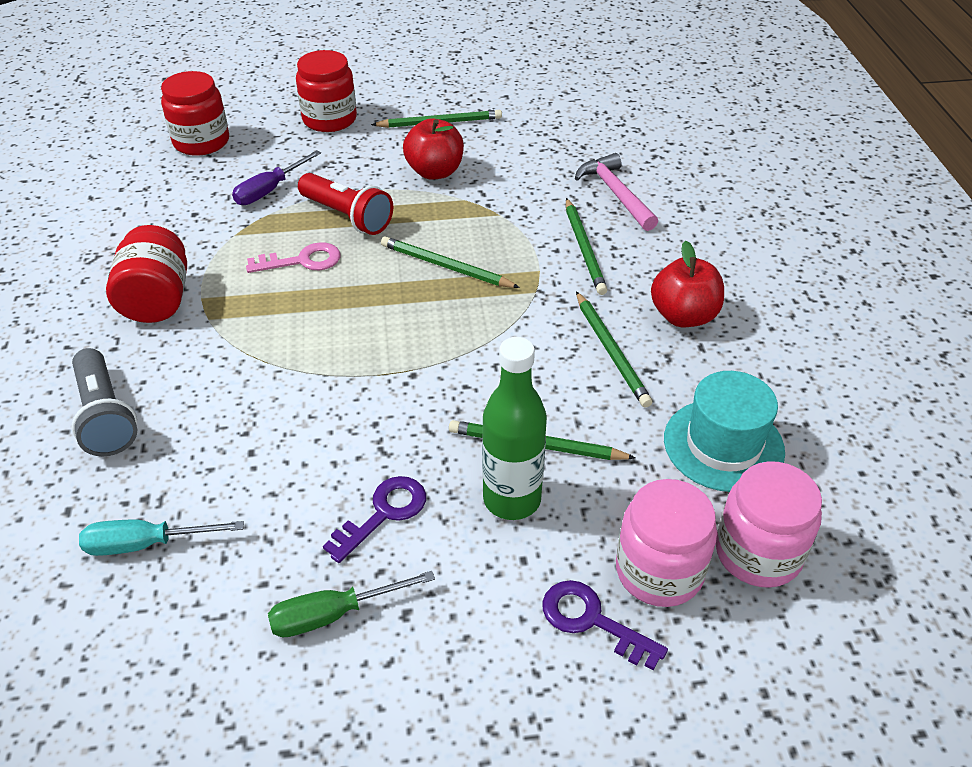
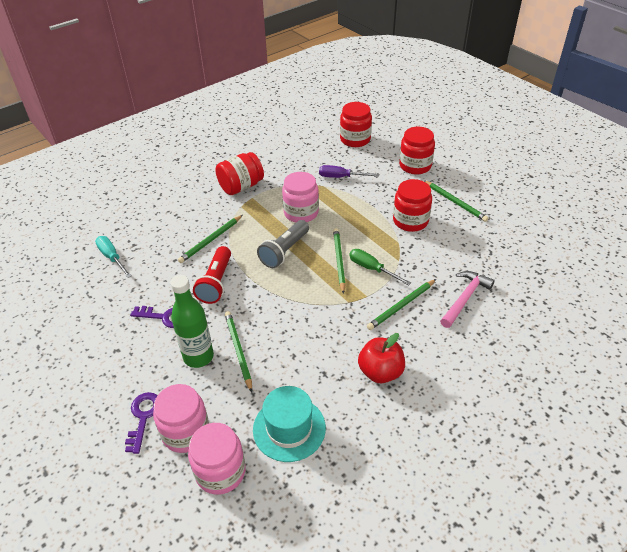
camera: 60 degrees right, 0 degrees up
grey flashlight [72,348,137,456] -> grey flashlight moved to [257,220,309,268]
pink key [246,242,340,273] -> pink jar [282,172,319,223]
green screwdriver [268,571,435,637] -> green screwdriver moved to [349,249,411,285]
red flashlight [298,173,393,235] -> red flashlight moved to [193,246,231,304]
red apple [403,118,464,180] -> red jar [393,179,432,232]
green pencil [576,291,653,407] -> green pencil moved to [178,215,242,263]

